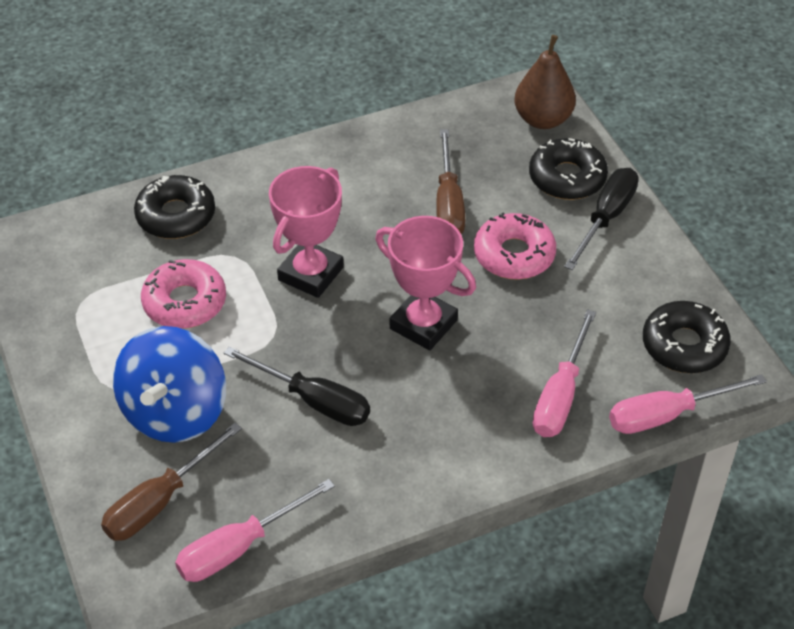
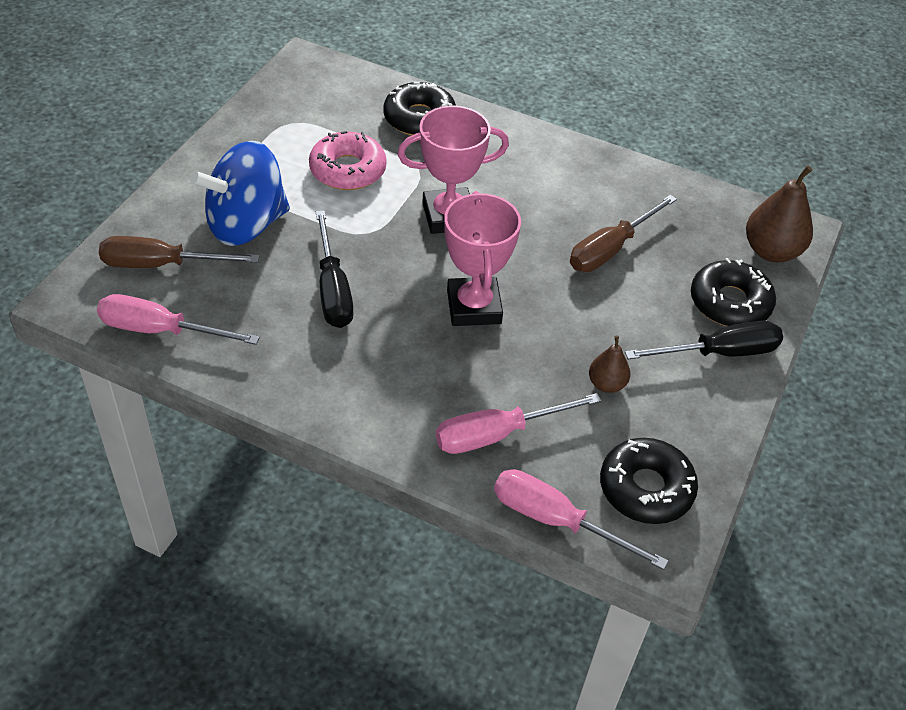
camera: 45 degrees right, 0 degrees up
pink donut [474,212,556,280] -> none
none -> brown pear [589,335,630,393]

